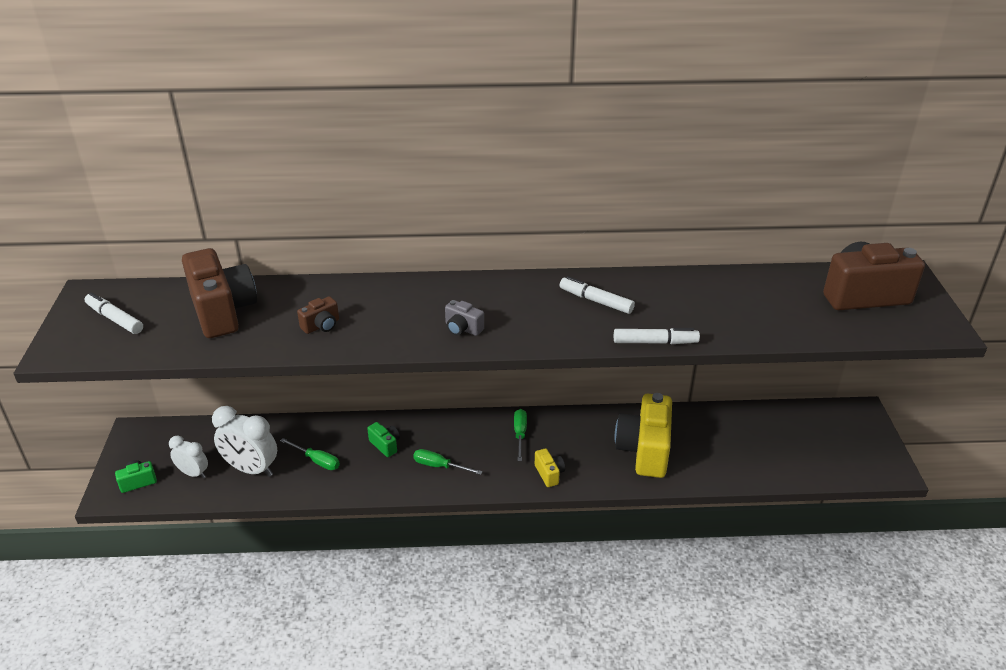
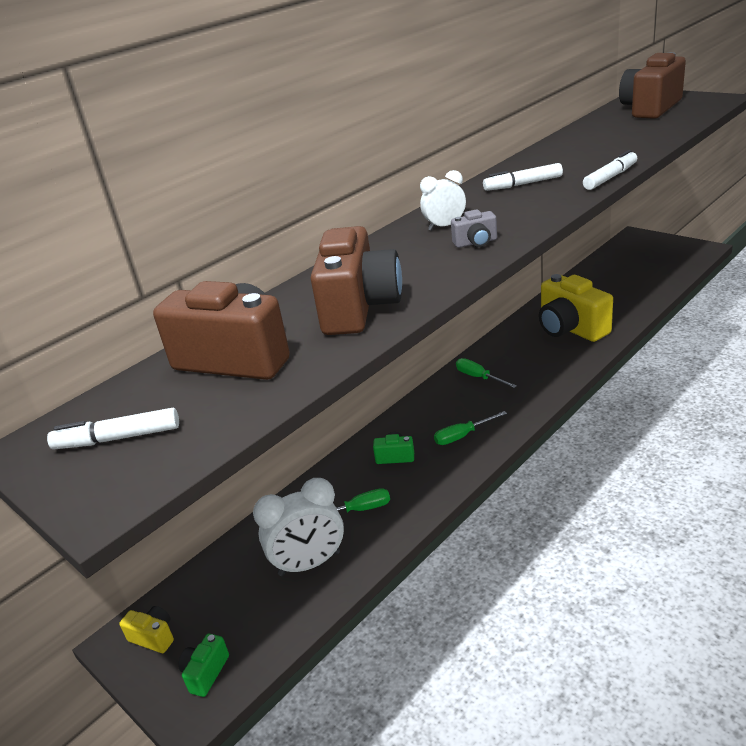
camera: 40 degrees left, 5 degrees down
white clock [169,436,208,479] -> white clock moved to [420,170,466,231]
brown camera [297,296,339,334] -> brown camera [311,226,402,335], size x2.25
yellow camera [535,448,565,487] -> yellow camera moved to [119,606,174,653]

